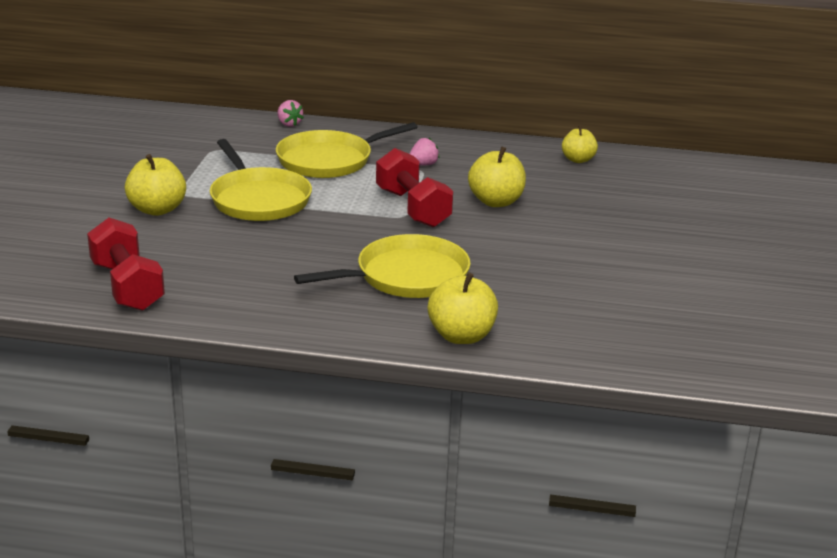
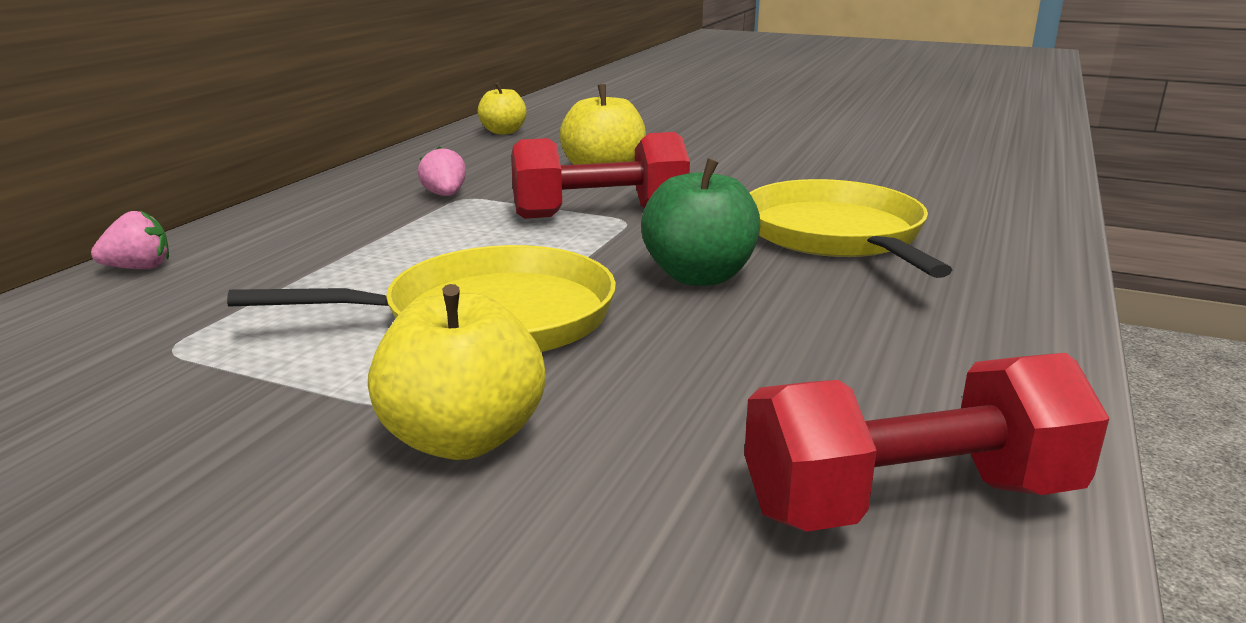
camera: 75 degrees left, 5 degrees down
yellow pan [276,122,418,178] -> none
yellow apple [428,272,498,344] -> none
none -> green apple [641,158,760,286]

